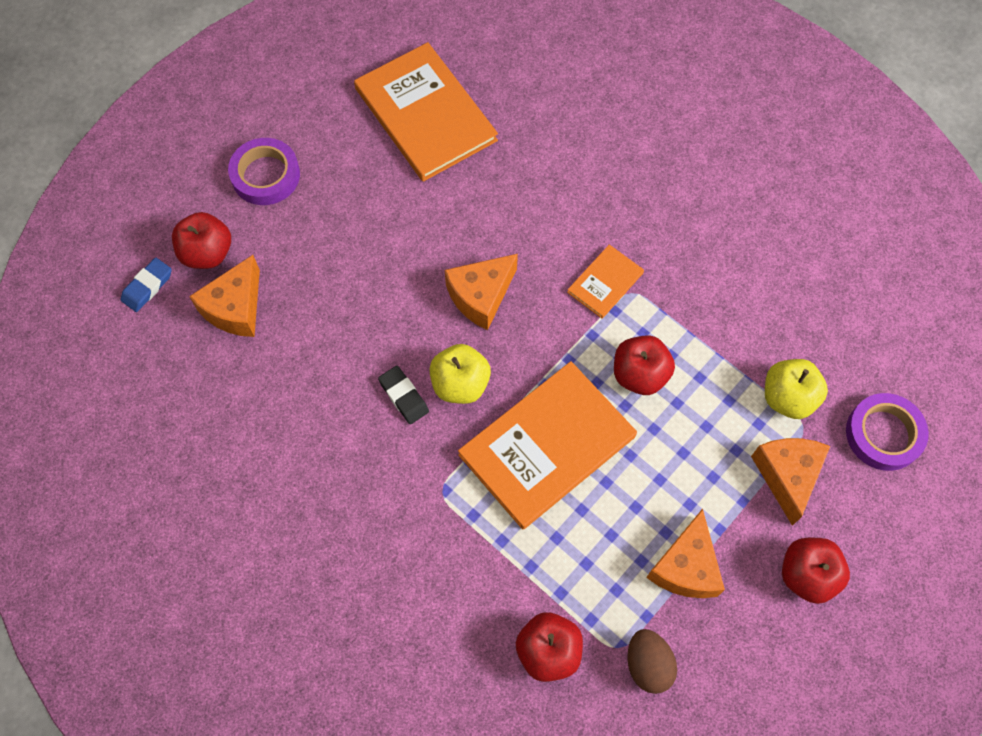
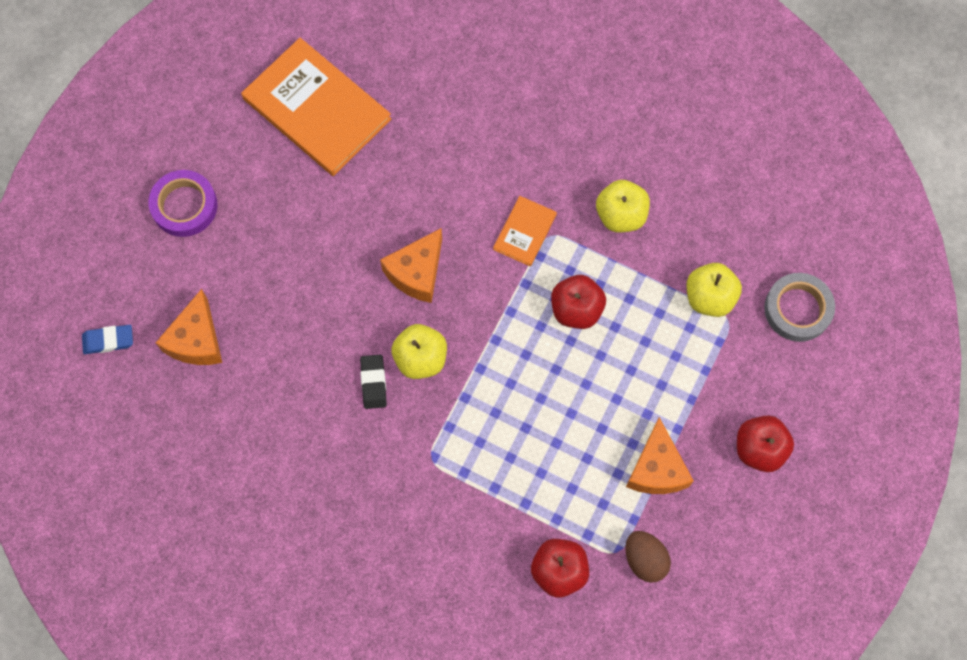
camera: 15 degrees left, 5 degrees up
blue eraser [121,258,172,312] -> blue eraser turned 60 degrees clockwise [82,325,133,354]
red apple [172,212,231,269] -> none
black eraser [378,366,429,424] -> black eraser turned 45 degrees clockwise [360,355,387,409]
orange book [458,361,637,529] -> none
orange cheese [751,438,830,526] -> none
purple tape [846,393,929,471] -> grey tape [764,273,835,342]
none -> yellow apple [596,180,650,232]

